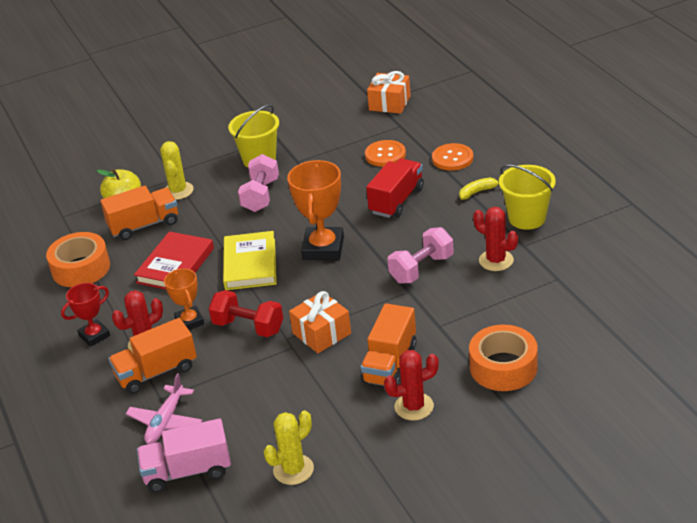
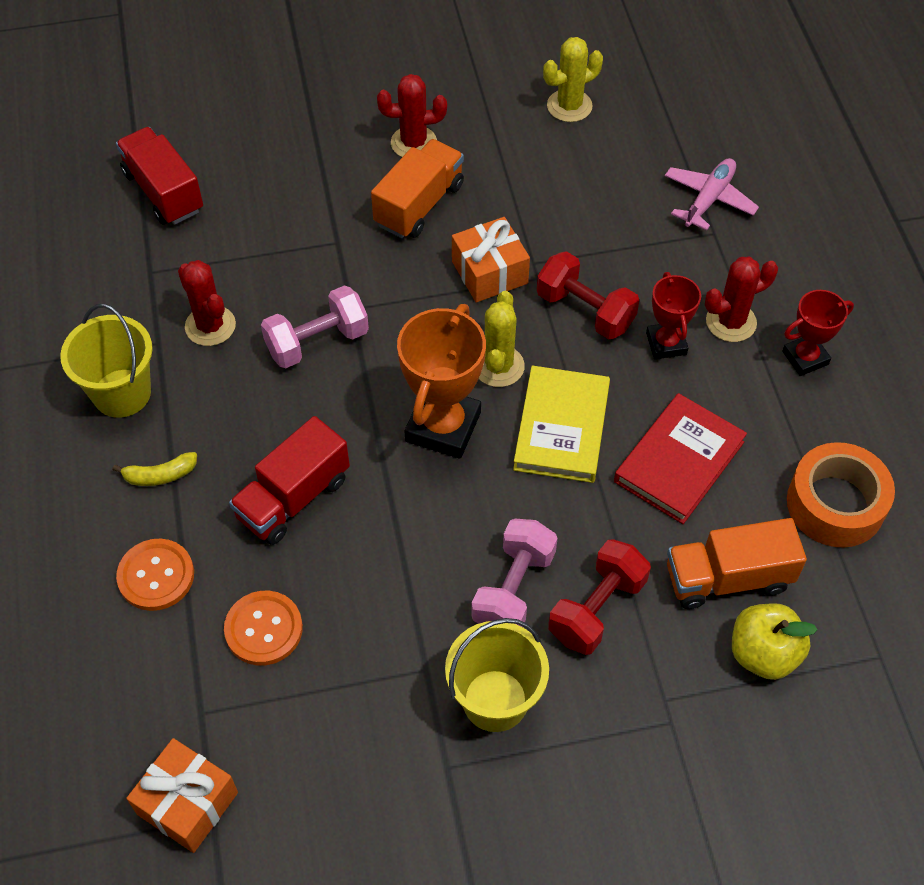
camera: 170 degrees left, 20 degrees up
orange truck [108,318,197,394] -> none
pink truck [137,418,231,492] -> none
yellow cactus [160,141,194,200] -> yellow cactus moved to [479,291,525,387]
orange trophy [164,269,204,330] -> red trophy [646,272,701,359]
orange tape [469,325,538,391] -> none
none -> red truck [116,127,203,225]
none -> red dumbbell [548,539,651,655]

